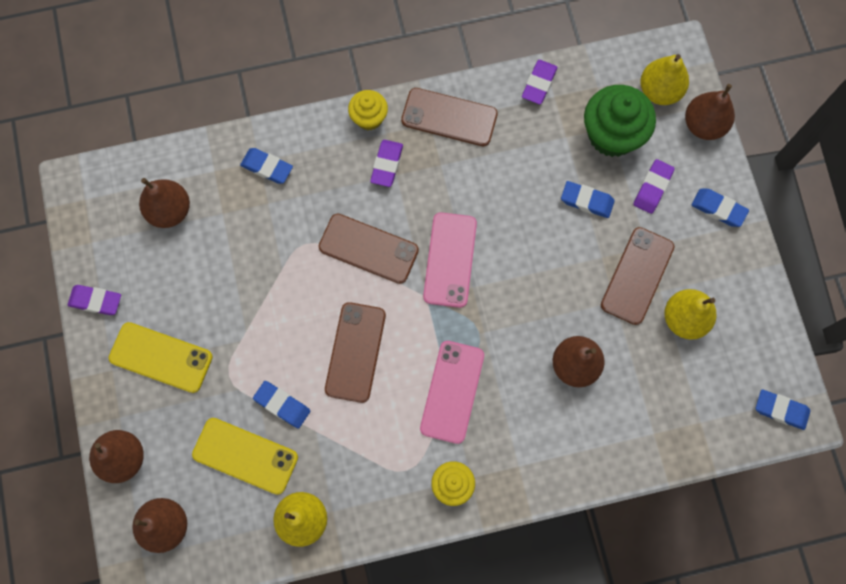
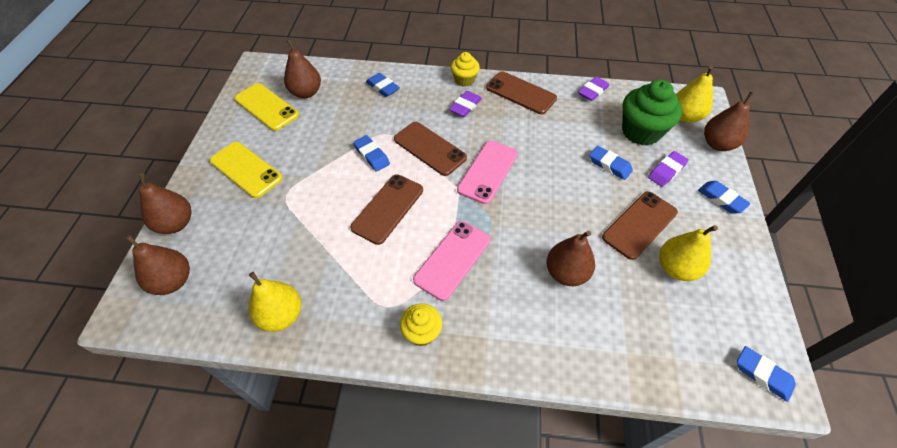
camera: 20 degrees right, 20 degrees down
purple eraser [68,285,121,315] -> none
yellow phone [192,418,298,495] -> yellow phone moved to [234,83,299,131]
blue eraser [253,381,310,429] -> blue eraser moved to [353,135,390,172]

